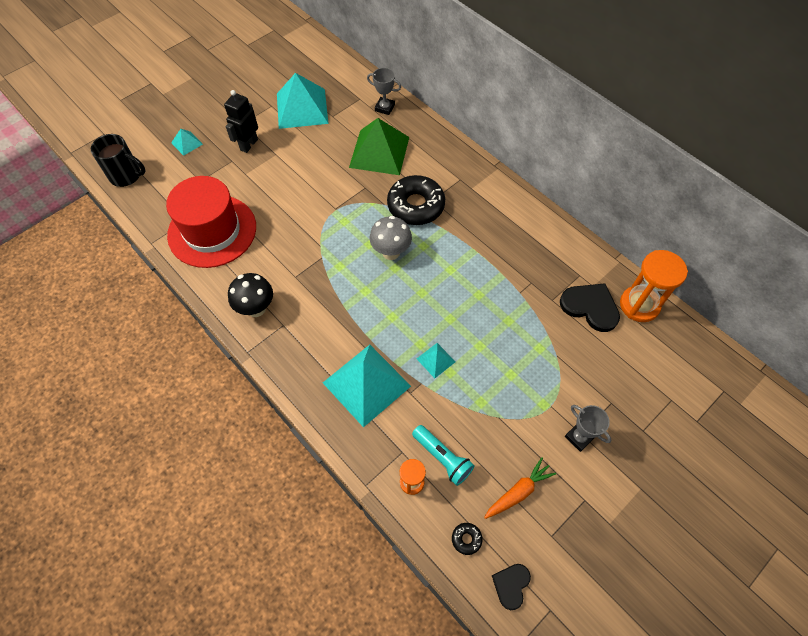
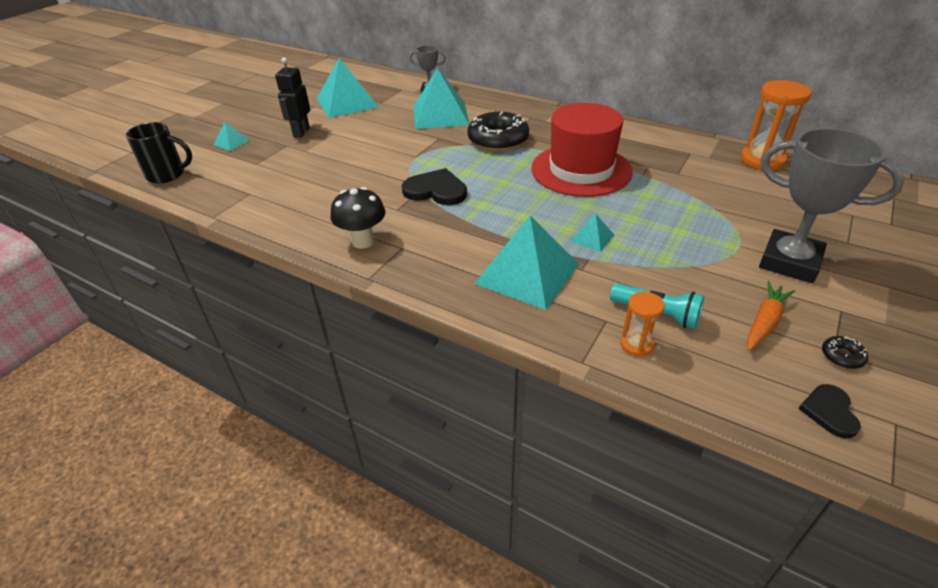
camera: 15 degrees left, 20 degrees down
red hat [166,176,256,268] -> red hat moved to [531,103,633,197]
green pyramid [349,118,409,175] -> turquoise pyramid [413,68,469,129]
grey mushroom [370,216,412,260] -> none
black donut [452,523,483,555] -> black donut moved to [822,336,868,369]
black heart [560,283,620,332] -> black heart moved to [402,168,467,205]
grey trophy [565,405,611,452] -> grey trophy [759,128,904,283], size x1.98

